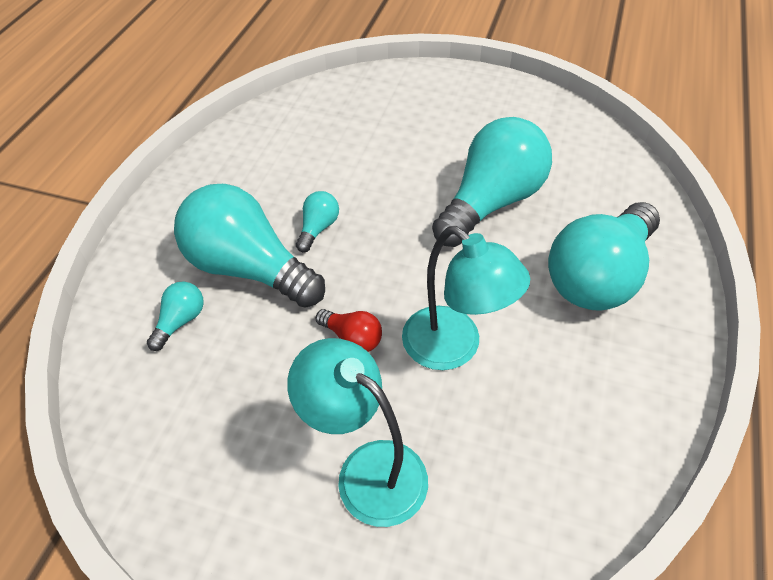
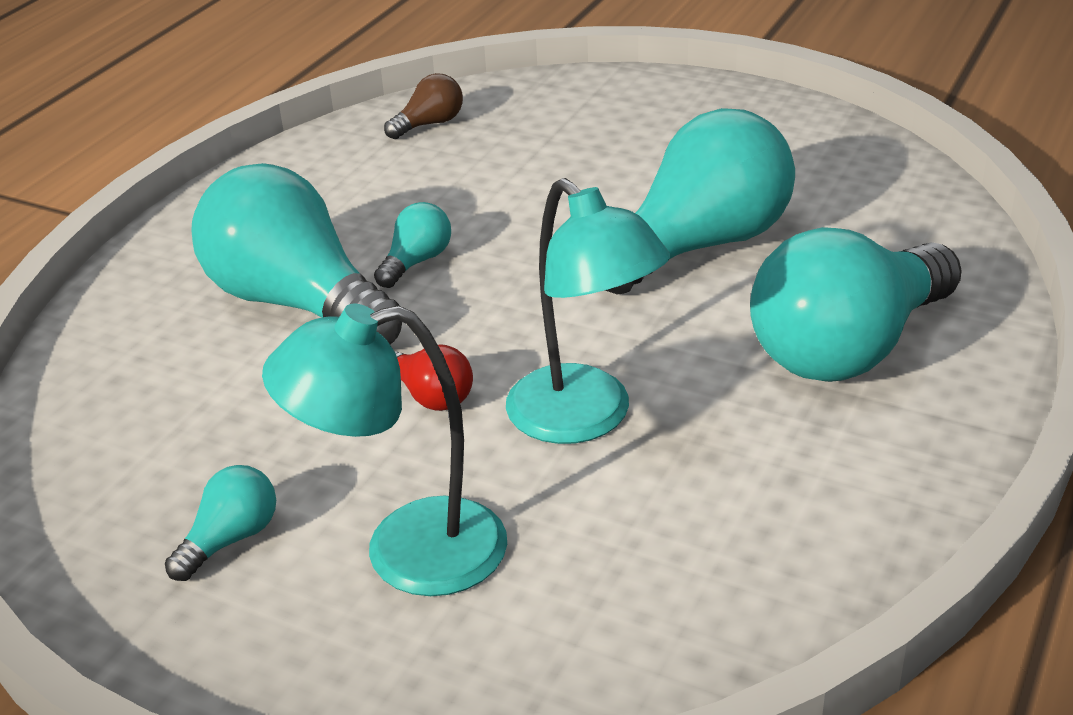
camera: 10 degrees right, 15 degrees down
turquoise light bulb [147,282,204,351] -> turquoise light bulb moved to [165,465,276,581]
turquoise lamp [287,338,428,527] -> turquoise lamp turned 60 degrees counterclockwise [262,304,507,596]
none -> brown light bulb [384,73,463,139]

